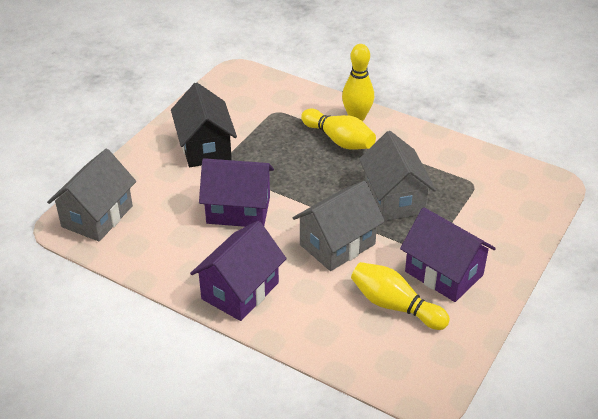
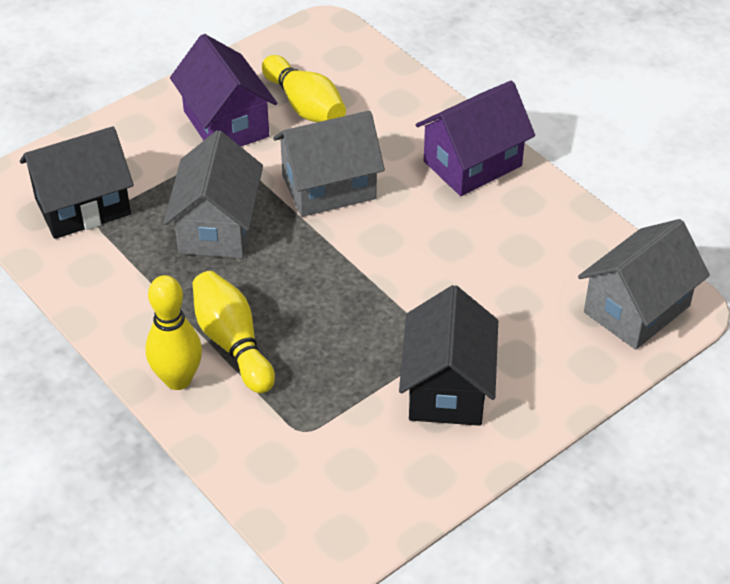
camera: 160 degrees left, 5 degrees up
purple house [199,158,274,227] -> none
none -> black house [20,126,134,239]

